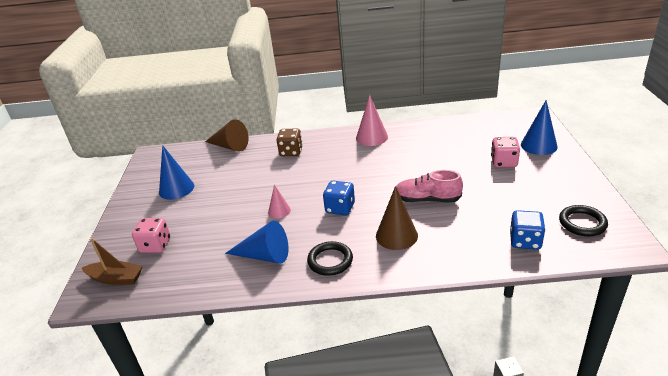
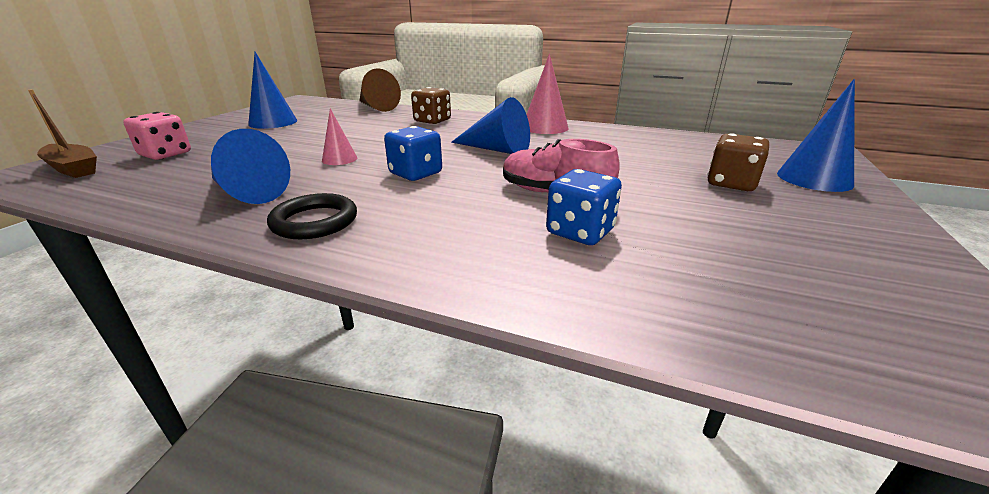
camera: 20 degrees right, 5 degrees down
brown cone [376,186,418,250] -> none
pink dice [491,137,520,167] -> brown dice [708,133,769,191]
blue dice [510,210,545,250] -> blue dice moved to [546,169,622,245]
black ring [559,205,608,236] -> none
none -> blue cone [451,97,530,154]

